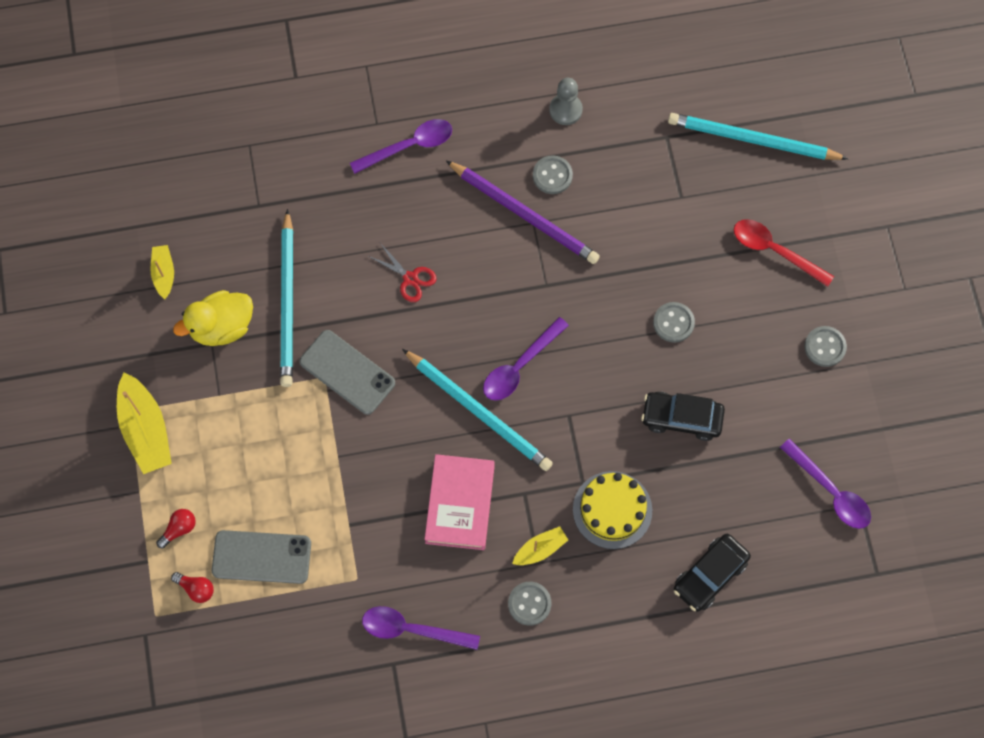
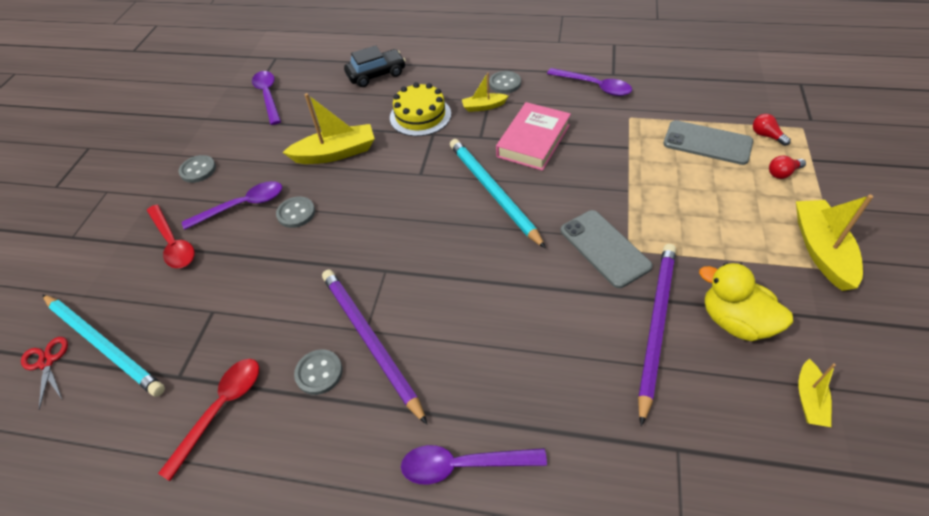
camera: 155 degrees left, 20 degrees down
yellow duck [173,290,253,346] -> yellow duck turned 135 degrees counterclockwise [699,263,793,341]
turquoise pencil [280,209,293,387] -> purple pencil [638,244,676,426]
red scissors [368,243,437,302] -> red scissors moved to [21,337,68,409]
purple spoon [483,317,569,401] -> purple spoon moved to [182,181,282,230]
grey pawn [549,78,583,125] -> none
black car [641,392,725,441] -> yellow boat [282,93,375,164]
none -> red spoon [158,359,259,481]

